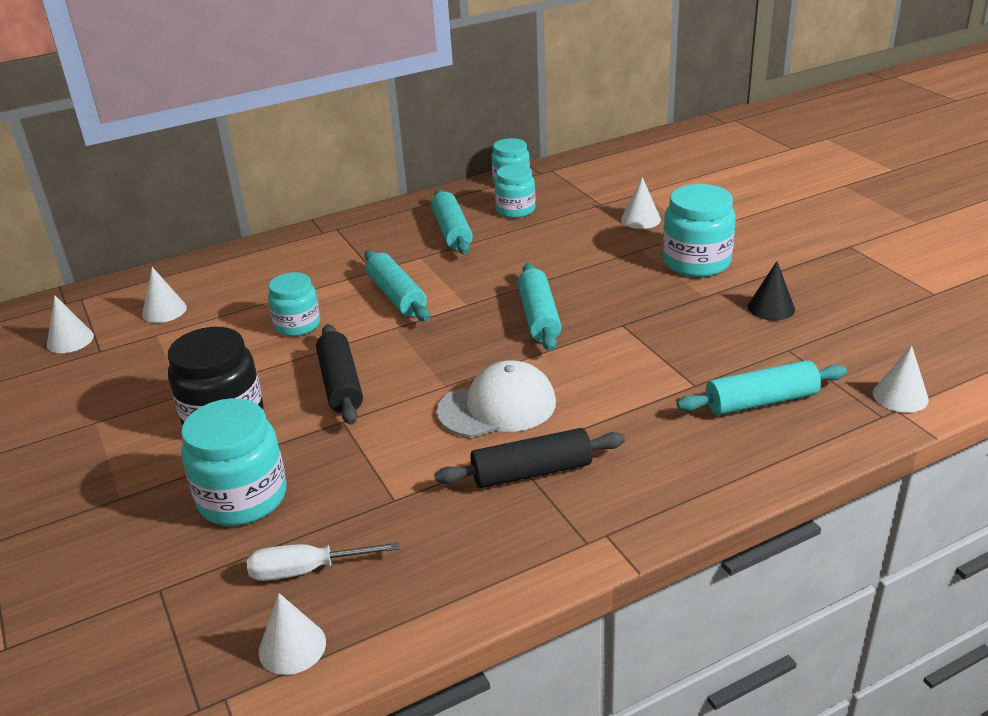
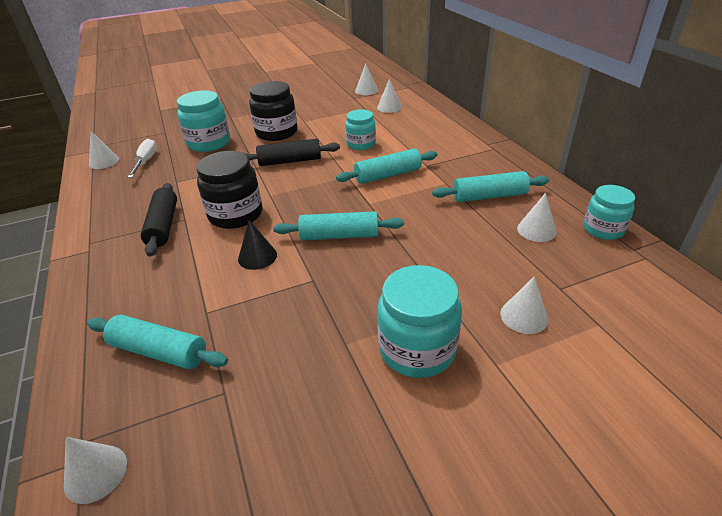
camera: 95 degrees right, 5 degrees up
white cap [437,360,556,438] -> black jar [197,151,263,229]
turquoise jar [495,164,536,218] -> white cone [517,193,557,242]
turquoise rolling pin [677,360,847,415] -> turquoise rolling pin turned 60 degrees counterclockwise [87,315,228,369]
black cone [748,261,795,321] -> black cone moved to [238,220,277,270]

